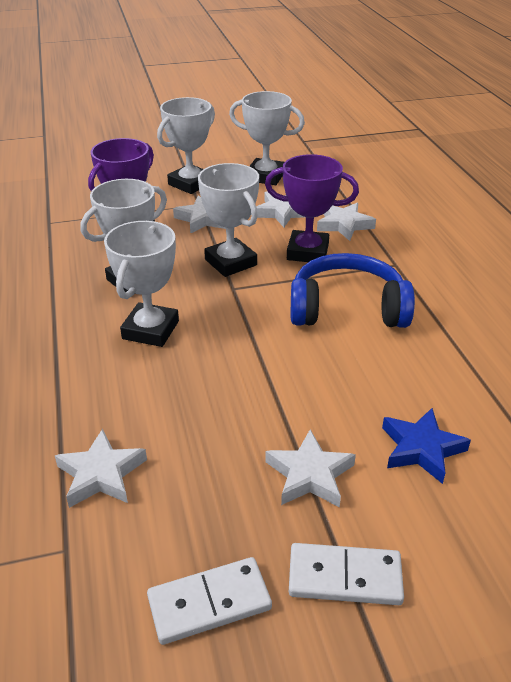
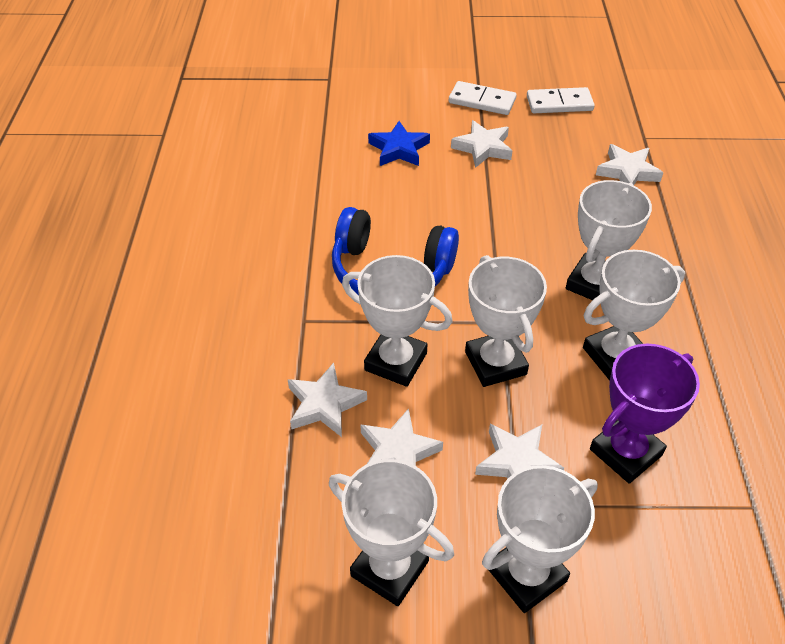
camera: 165 degrees left, 10 degrees up
purple trophy [265,154,359,262] -> white trophy [342,255,453,387]

